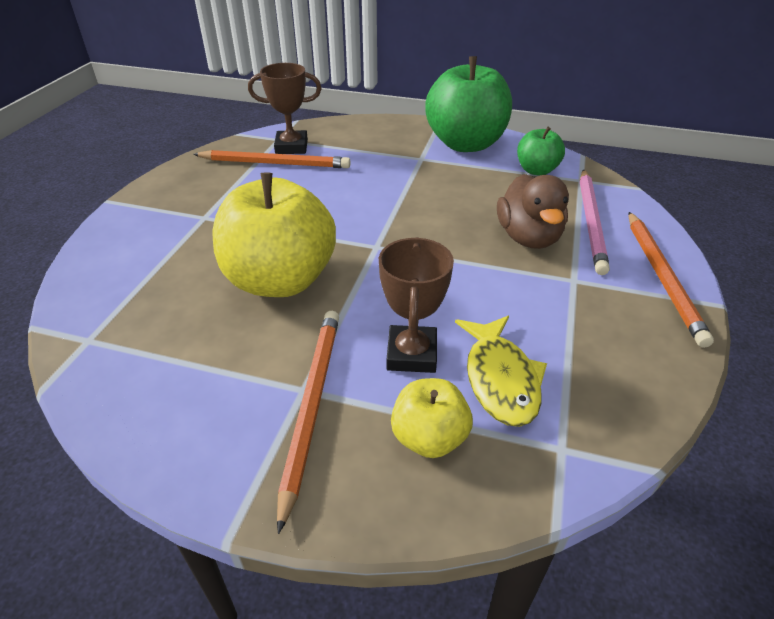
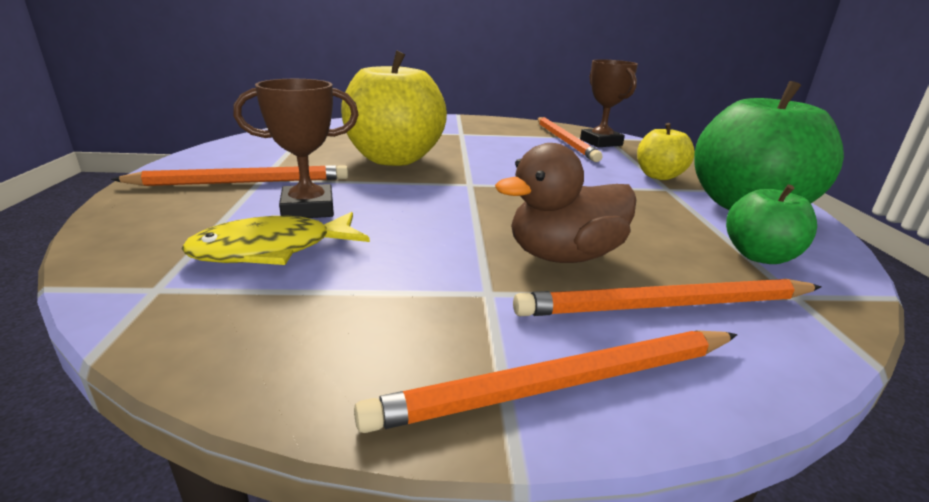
camera: 70 degrees right, 15 degrees down
yellow apple [391,378,473,458] -> yellow apple moved to [637,123,695,180]
pink pencil [580,169,610,275] -> orange pencil [513,279,821,316]

